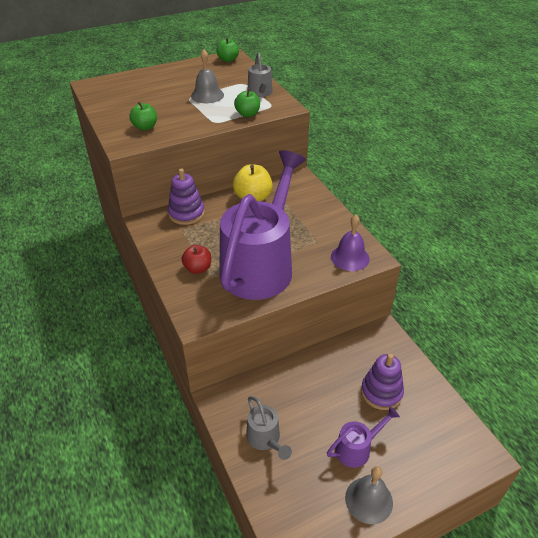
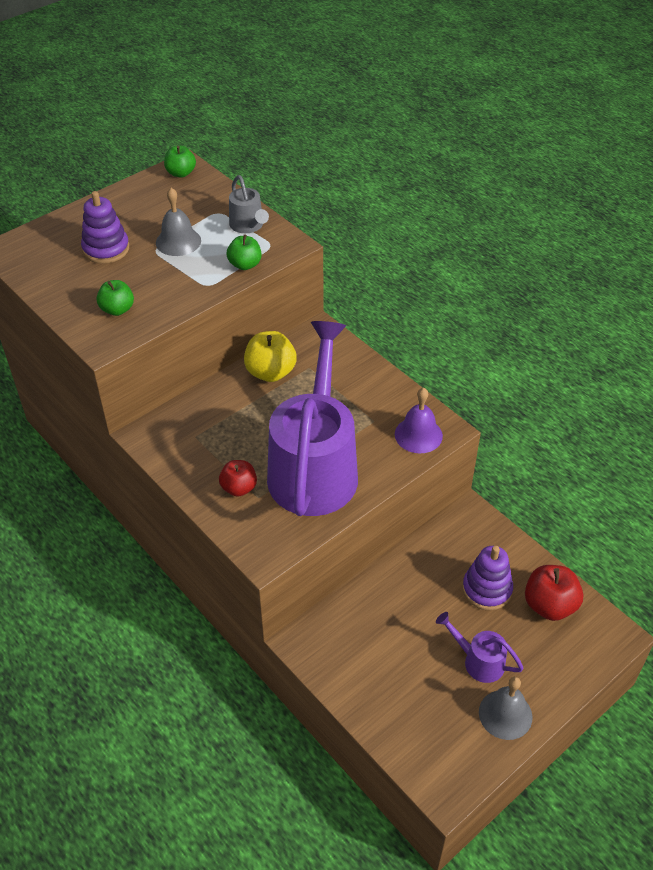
camera: 15 degrees left, 5 degrees up
purple stacking toy [168,169,205,225] -> purple stacking toy moved to [81,191,129,264]
grey watering can [246,396,292,460] -> none
purple watering can [327,407,400,468] -> purple watering can turned 105 degrees counterclockwise [436,612,524,683]
none -> red apple [525,565,584,621]

